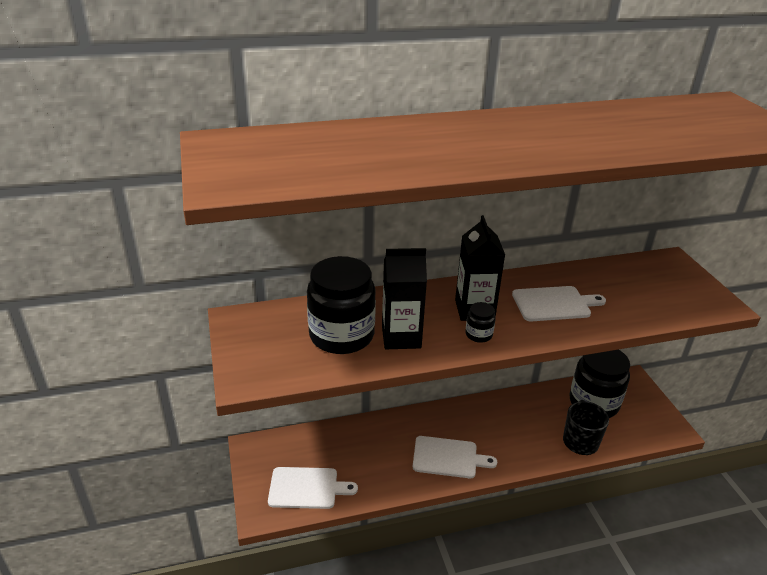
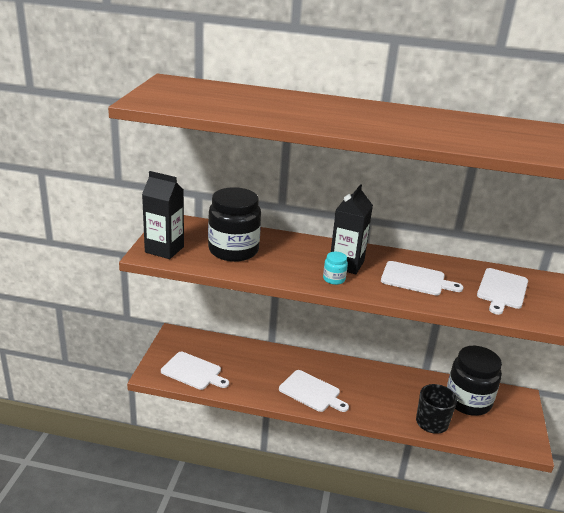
camera: 25 degrees right, 5 degrees down
black carton [382,248,427,349] -> black carton moved to [142,171,184,259]
black jar [465,302,496,343] -> turquoise jar [323,252,348,285]
none -> white cutting board [477,268,528,315]

